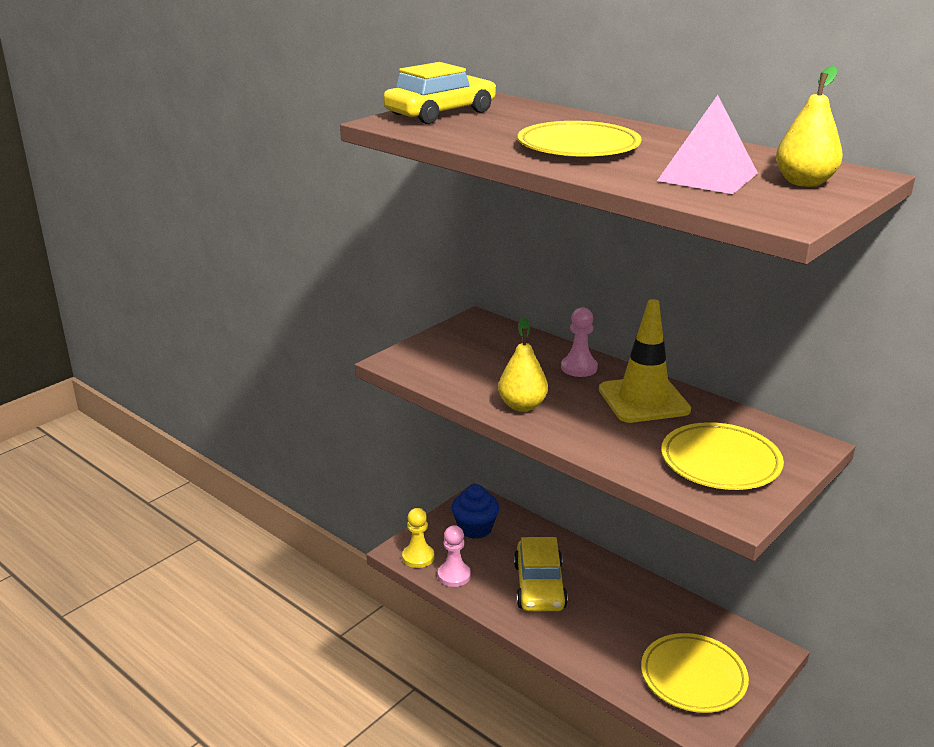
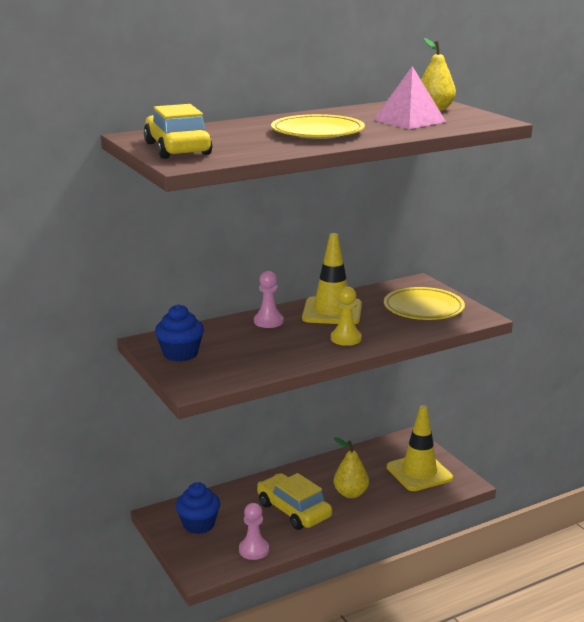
camera: 70 degrees left, 5 degrees down
yellow pawn [402,508,435,568] -> yellow pawn moved to [331,286,362,346]
yellow pear [498,317,548,412] -> yellow pear moved to [334,437,369,498]
yellow car [514,537,568,611] -> yellow car turned 150 degrees counterclockwise [257,473,332,530]
yellow plate [641,633,749,713] -> yellow traffic cone [387,405,453,491]
none -> blue cupcake [155,304,204,362]

